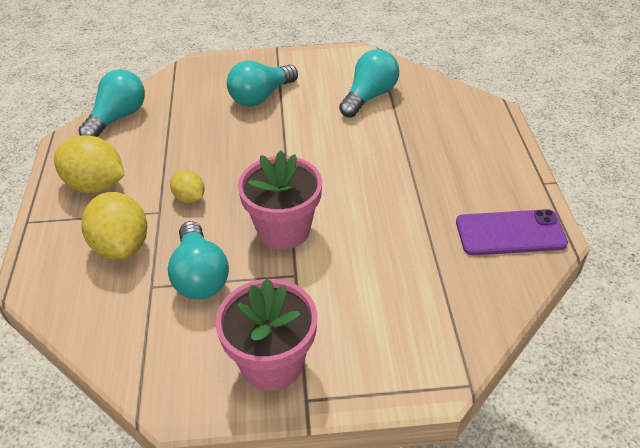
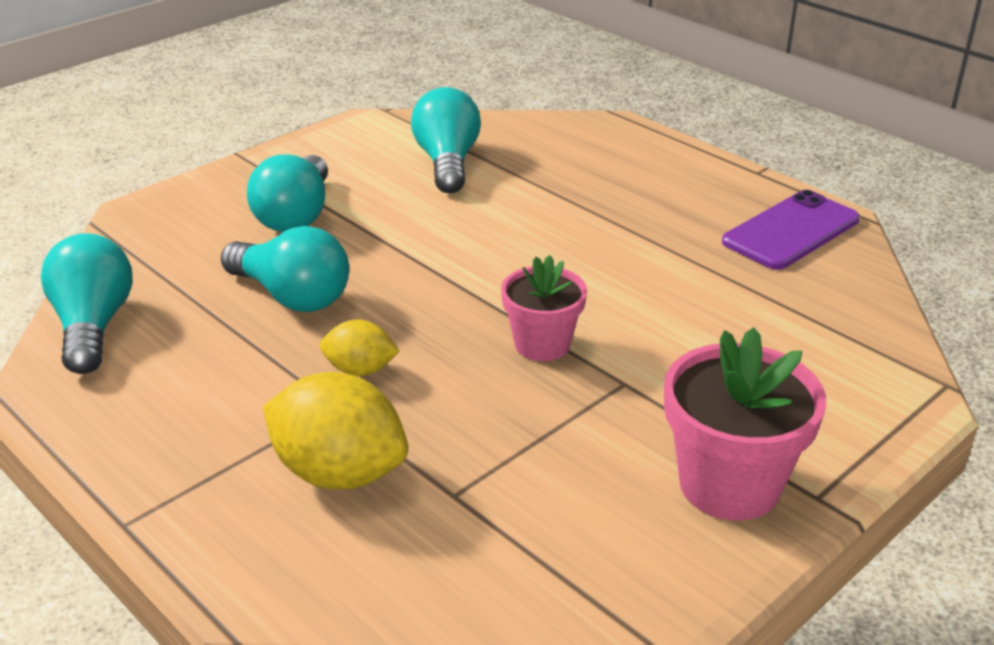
camera: 40 degrees left, 10 degrees down
yellow lemon [54,135,124,193] -> none
turquoise light bulb [168,221,229,299] -> turquoise light bulb moved to [221,226,349,312]
pink flower pot [238,151,322,250] -> pink flower pot [501,255,587,361], size x0.64

